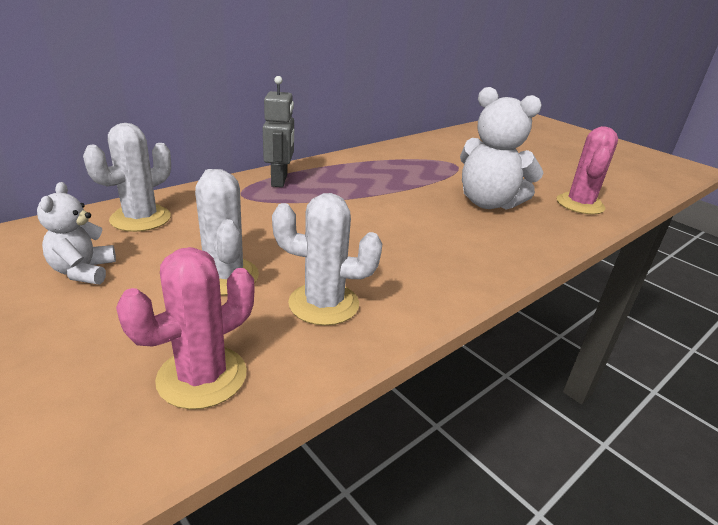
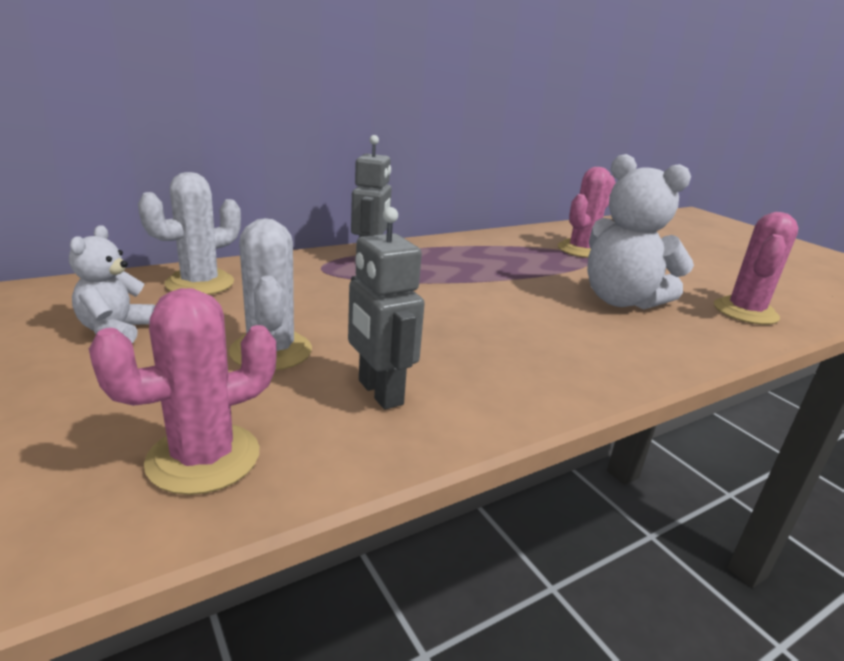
camera: 10 degrees right, 5 degrees down
white cactus [272,193,382,326] -> grey robot [348,207,425,410]
none -> pink cactus [558,167,616,258]

